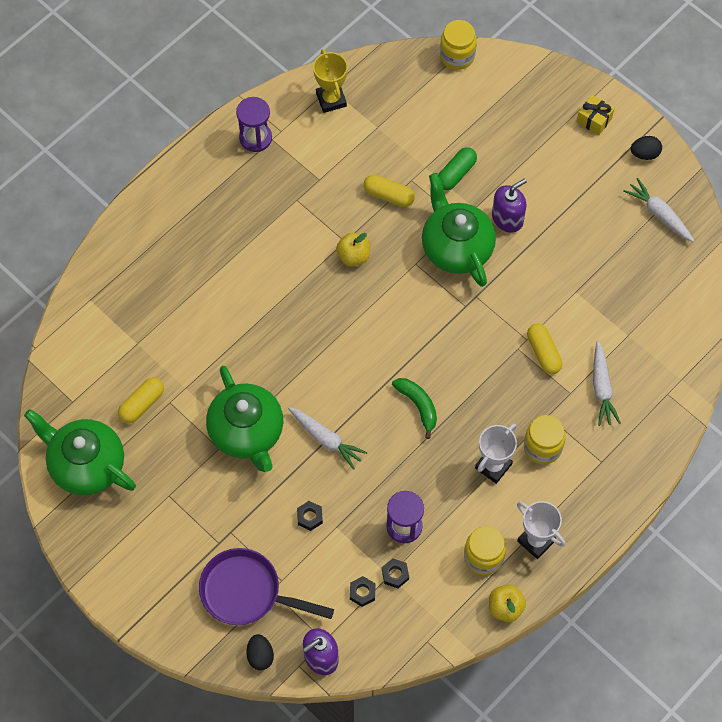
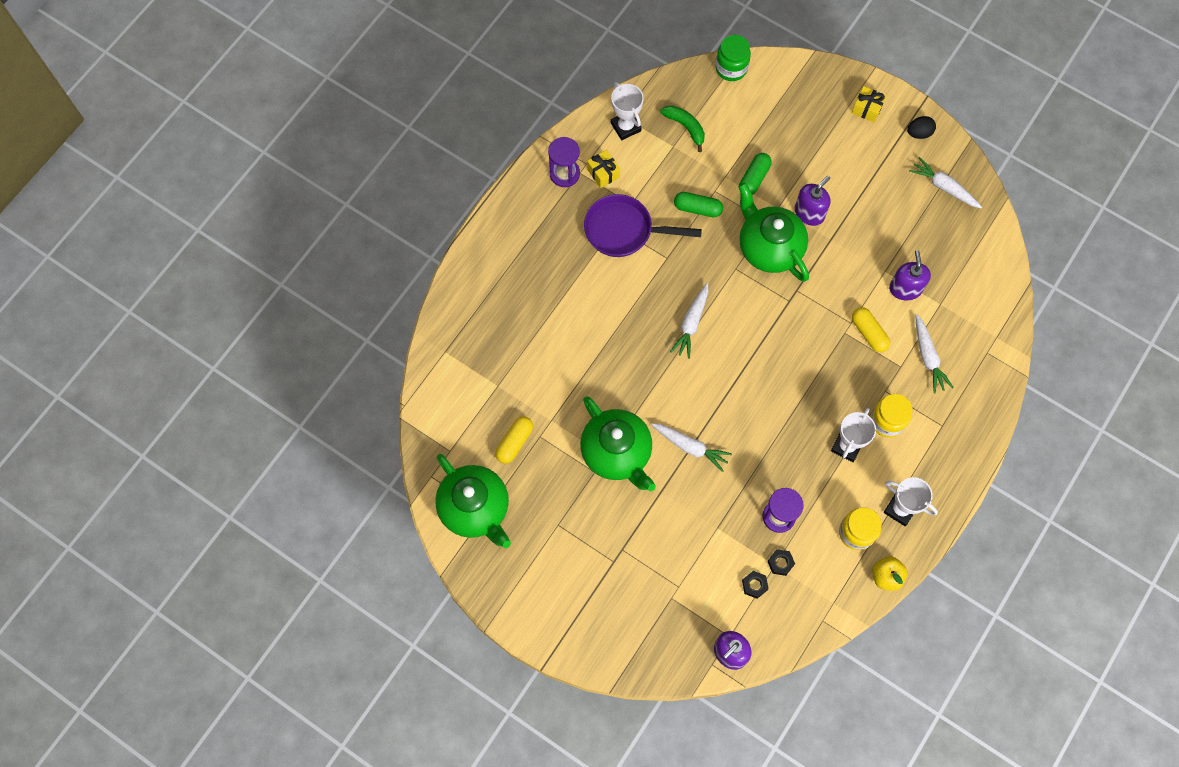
camera: 10 degrees left, 5 degrees up
green teapot [24,409,136,495] -> green teapot turned 150 degrees counterclockwise [435,454,511,548]
purple pan [199,548,334,625] -> purple pan moved to [584,194,702,257]
black egg [246,634,274,670] -> none
black nut [297,501,323,531] -> none
yellow trophy [313,49,348,113] -> white trophy [611,82,644,140]
yellow apple [336,233,370,266] -> none
yellow capsule [364,175,415,207] -> green capsule [674,192,723,217]
green banana [392,378,437,439] -> green banana moved to [660,105,705,152]
yellow jar [440,20,477,70] -> green jar [715,35,751,81]
none -> yellow gift [587,150,620,188]
none -> white carrot [670,283,708,359]
none -> purple soap dispenser [889,250,931,301]

